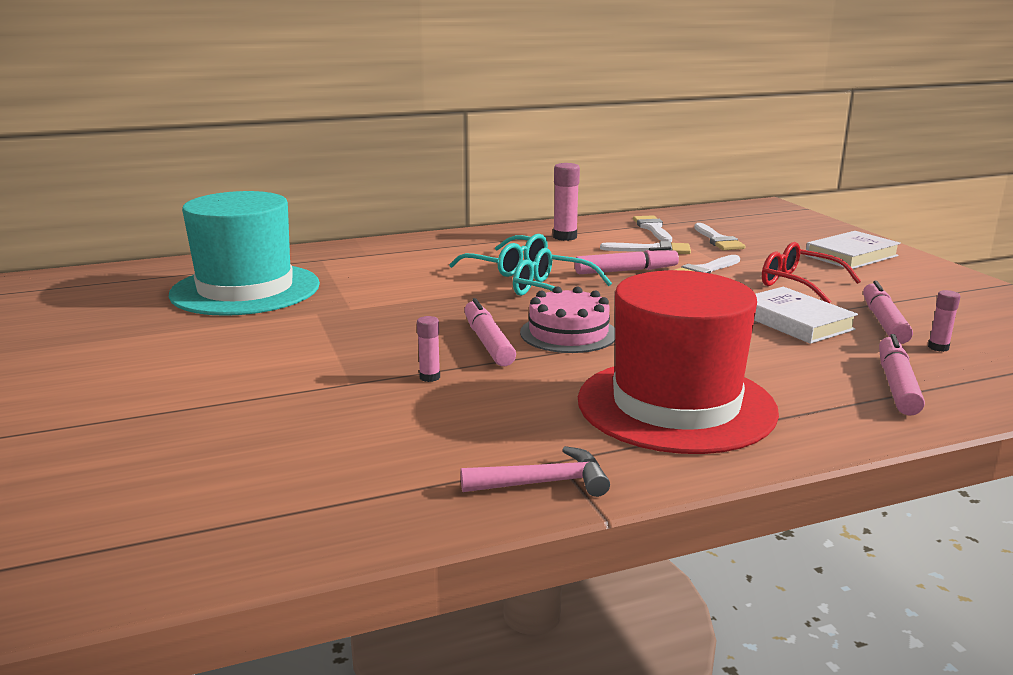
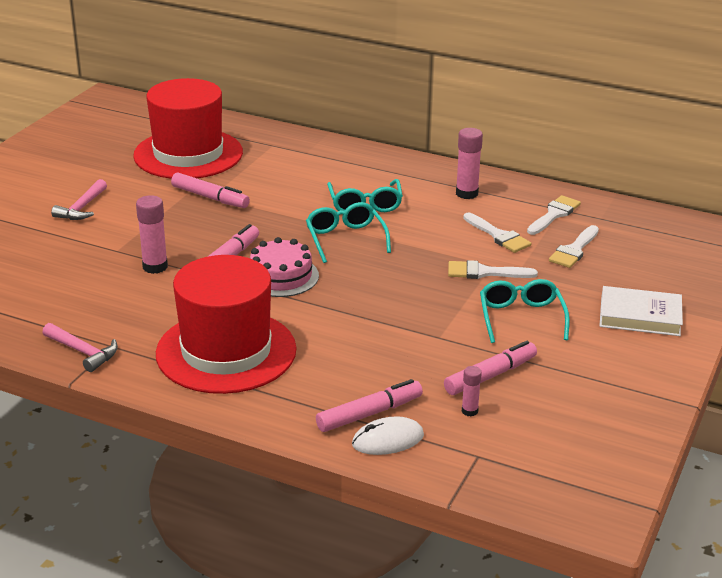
camera: 45 degrees right, 10 degrees up
turquoise hat [169,191,320,316] -> red hat [133,78,243,179]
pink glue stick [417,316,440,382] -> pink glue stick [136,195,168,274], size x1.75
pink marker [575,246,679,274] -> pink marker moved to [171,172,250,208]
white book [754,287,858,344] -> none
red glasses [762,242,861,303] -> turquoise glasses [480,279,570,343]
none -> pink hammer [51,179,107,220]
none -> white mouse [352,416,424,455]

